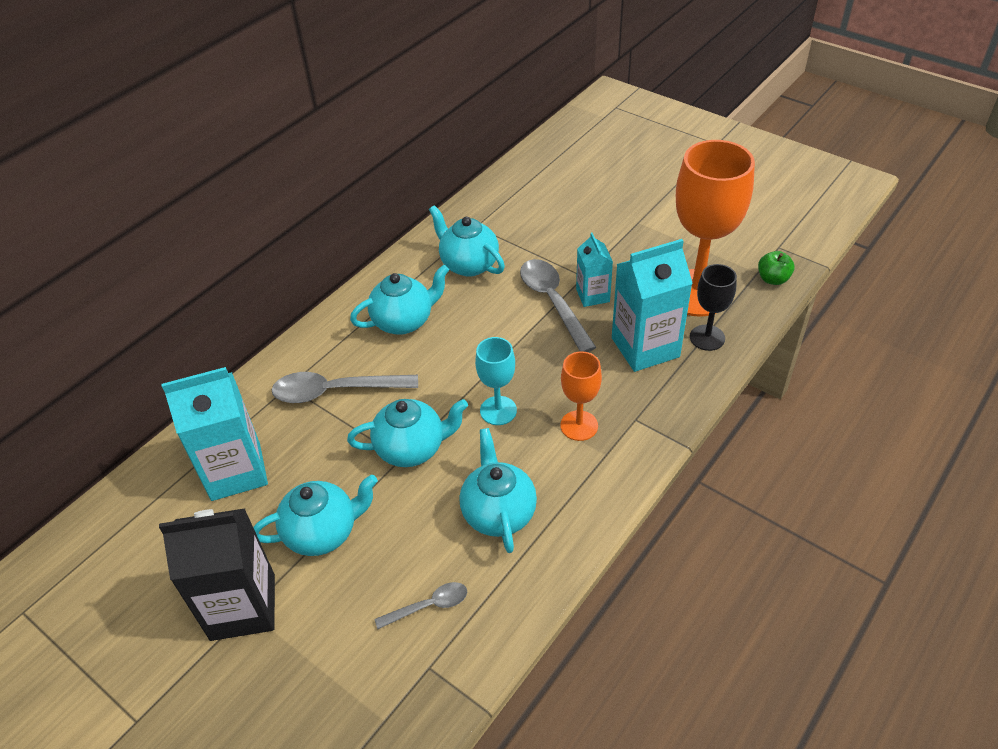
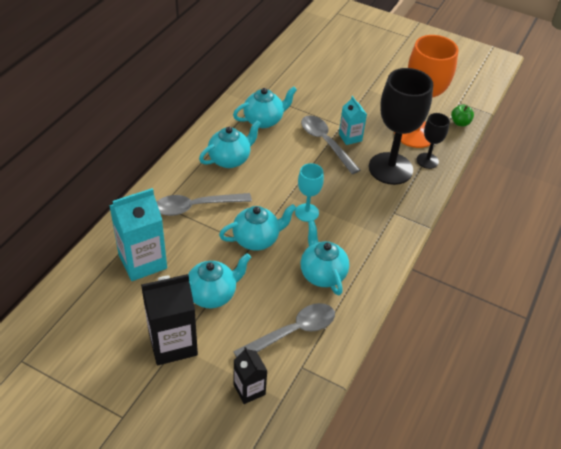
camera: 15 degrees left, 0 degrees up
grey spoon [374,582,467,629] -> grey spoon [233,303,335,357], size x1.84
turquoise teapot [429,205,505,277] -> turquoise teapot turned 120 degrees clockwise [233,87,297,128]
orange goblet [560,351,602,441] -> none
turquoise carton [612,239,693,372] -> black goblet [369,68,433,185]
none -> black carton [234,347,267,404]

